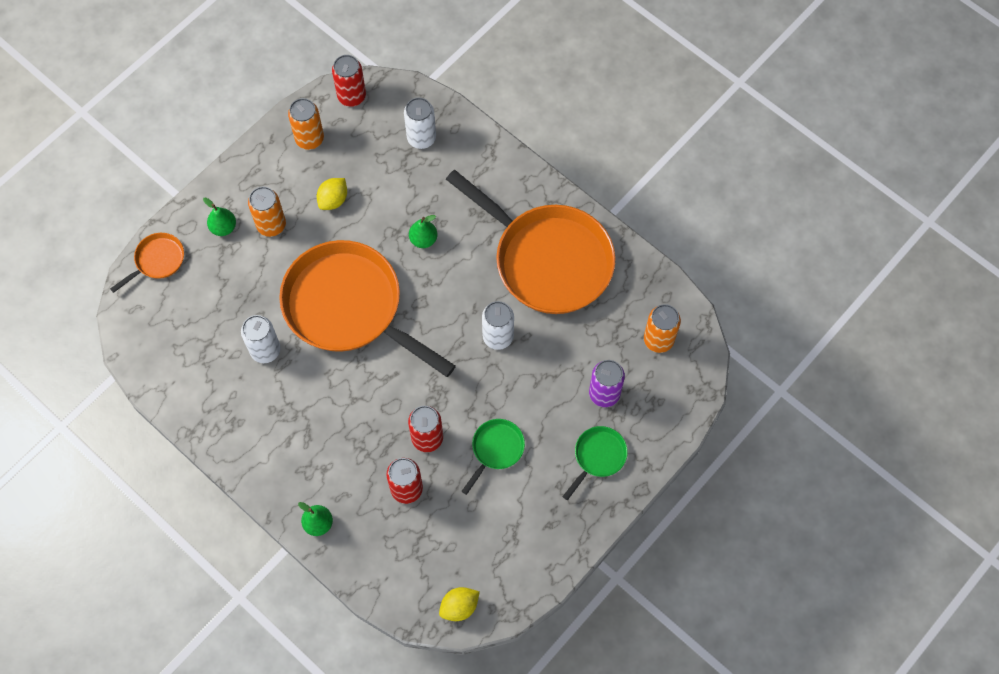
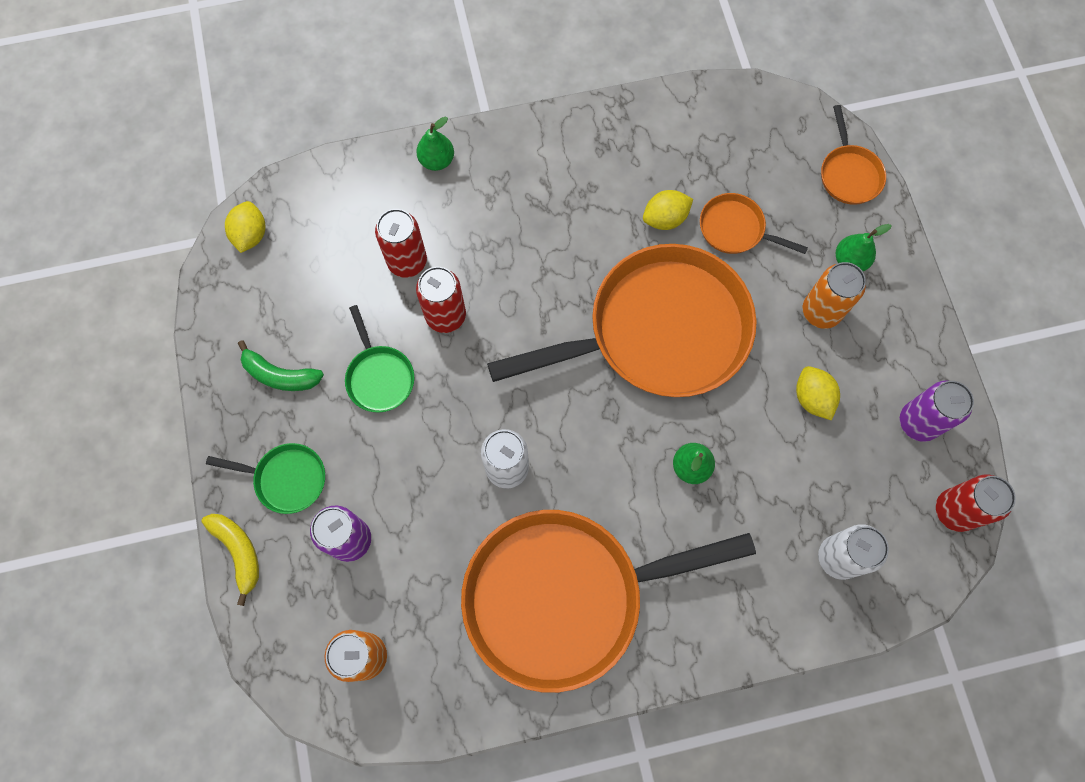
camera: 125 degrees right, 5 degrees up
white can [241,315,281,363] -> yellow lemon [643,190,693,230]
orange can [288,98,324,150] -> purple can [900,381,974,442]
green pan [562,426,628,500] -> green pan turned 60 degrees counterclockwise [206,443,325,514]
none -> yellow banana [201,514,259,606]
none -> green banana [238,340,324,391]
none -> orange pan [700,193,808,254]

